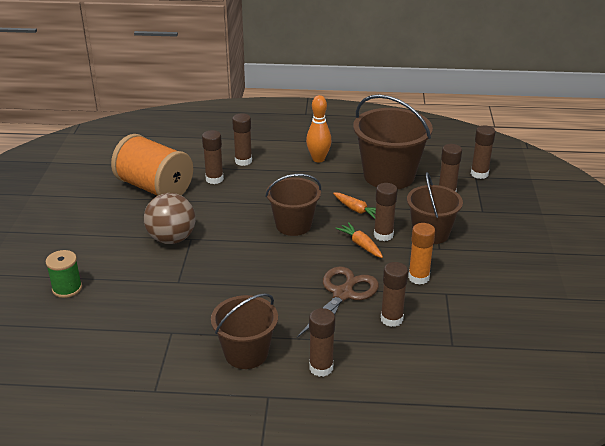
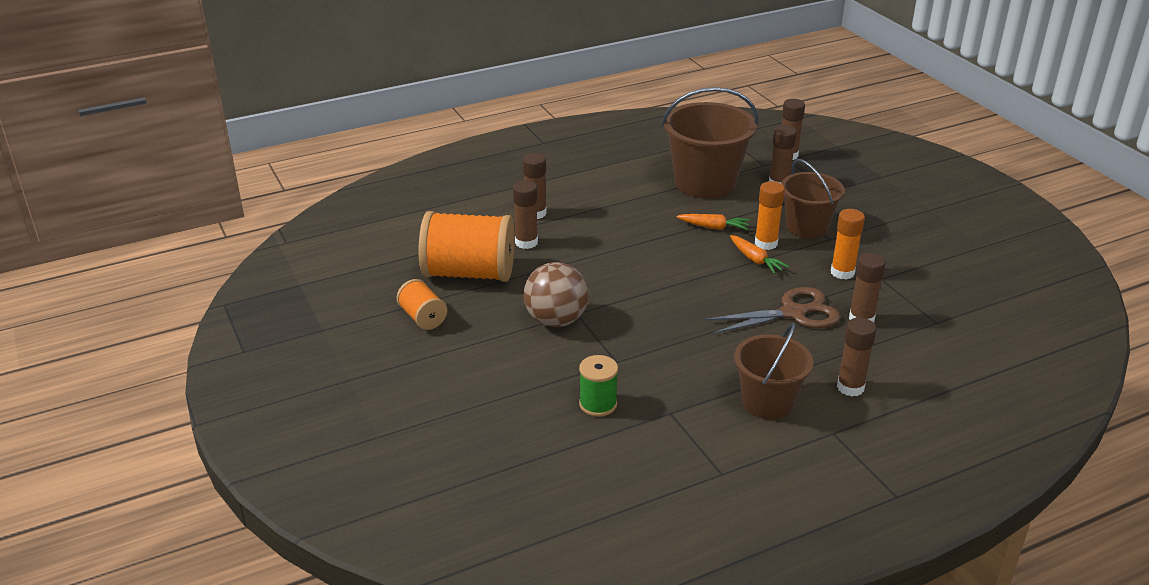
camera: 30 degrees left, 0 degrees up
green spool [46,250,82,298] -> green spool moved to [579,355,618,417]
brown bucket [266,174,321,236] -> none
brown scissors [297,267,379,338] -> brown scissors turned 75 degrees clockwise [704,287,840,334]
orange bowling pin [306,95,332,162] -> none
orange carrot [335,222,383,258] -> orange carrot turned 150 degrees counterclockwise [730,235,789,274]
brown glue stick [374,183,397,241] -> orange glue stick [755,181,785,250]
none -> orange spool [396,279,447,330]

